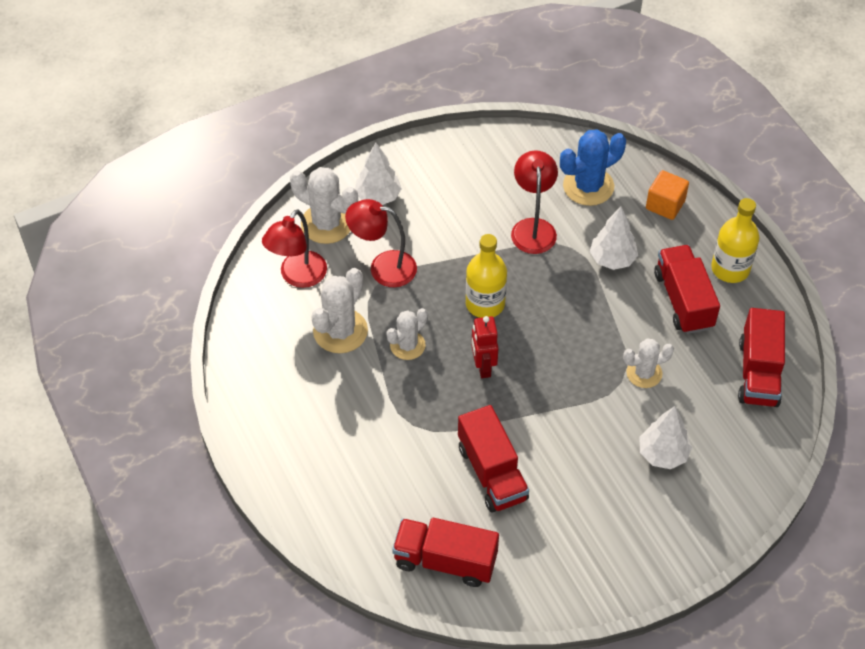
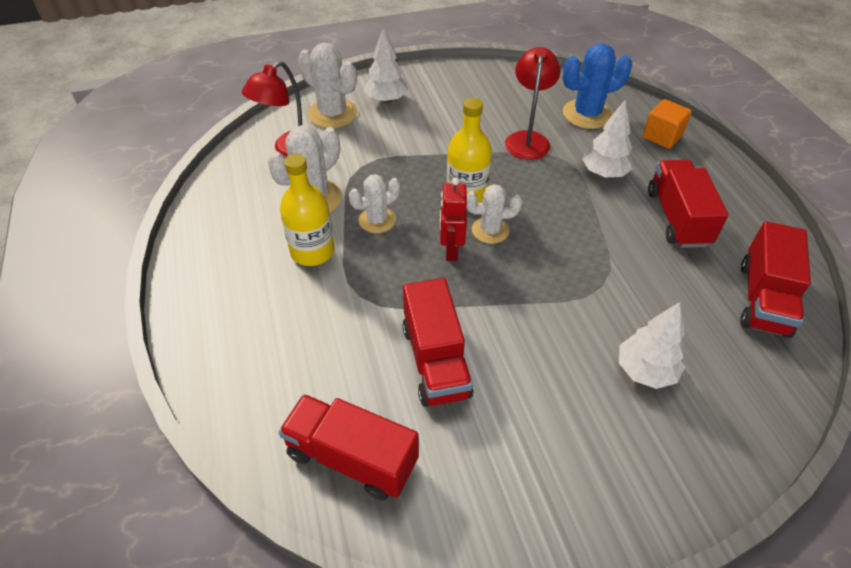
camera: 10 degrees right, 5 degrees down
red lamp [345,199,417,287] -> none
white cactus [623,339,674,388] -> white cactus moved to [466,184,523,244]
yellow bottle [711,198,760,283] -> yellow bottle moved to [280,154,334,266]

